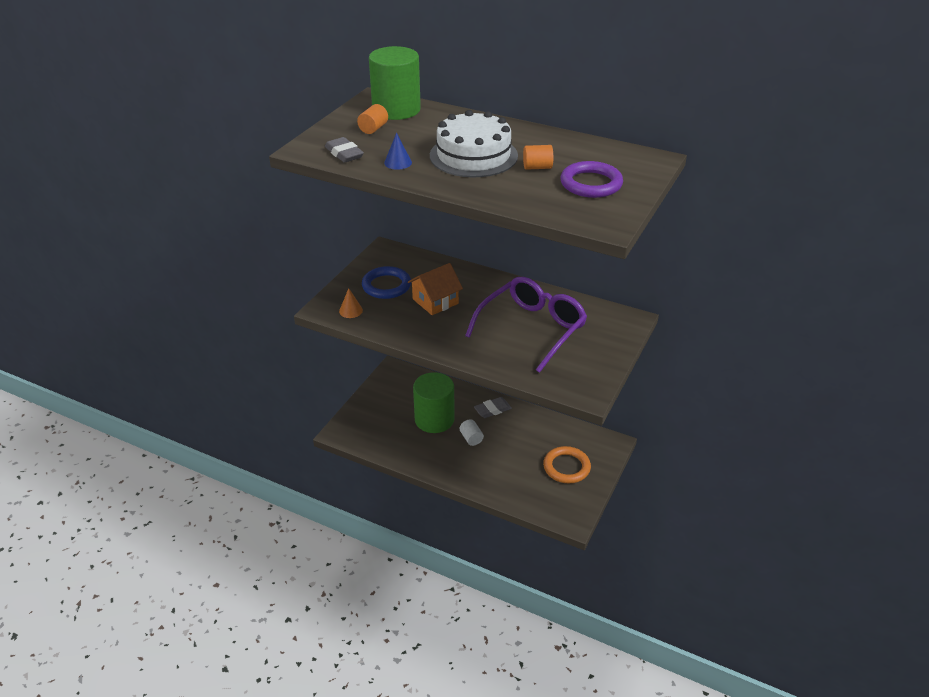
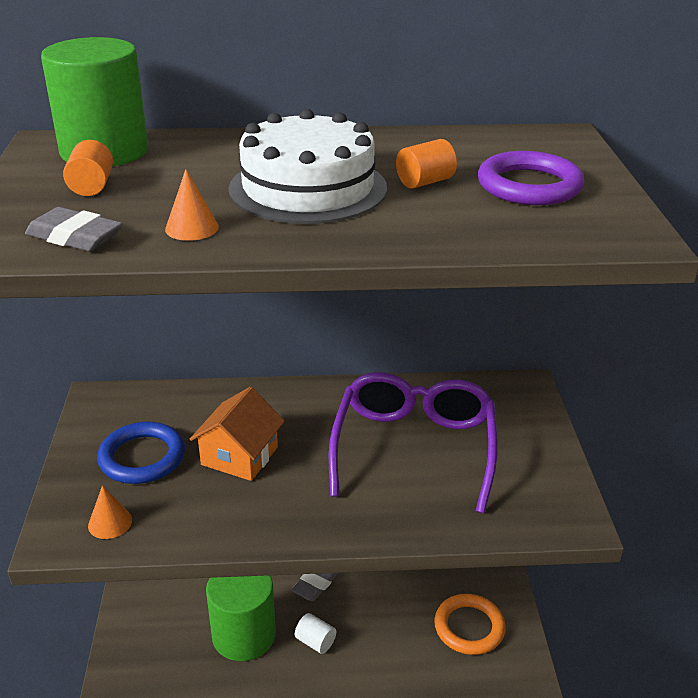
camera: 30 degrees left, 5 degrees down
blue cone [384,133,412,170] -> orange cone [165,169,219,241]

